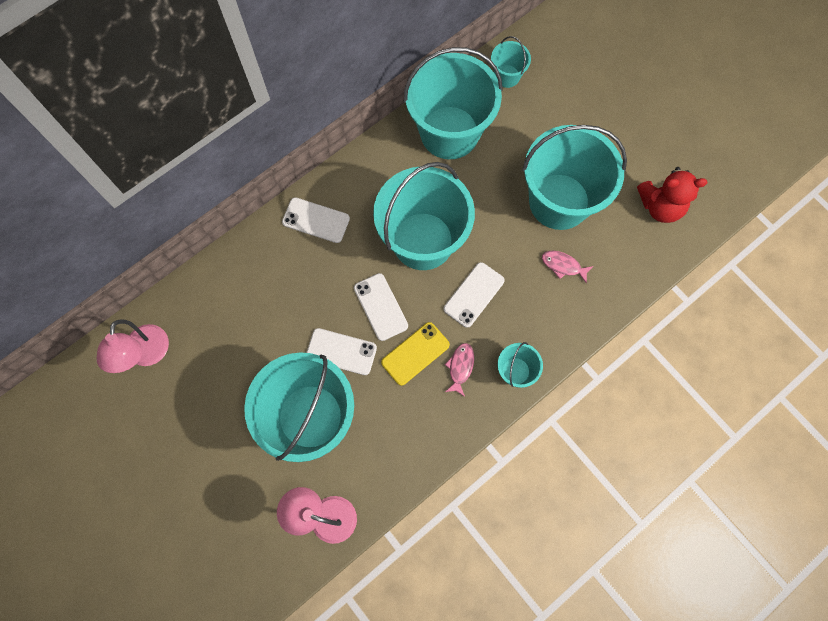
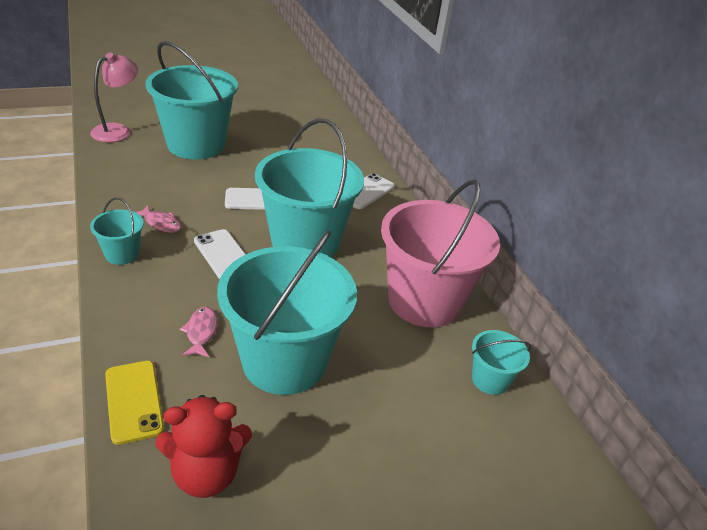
camera: 105 degrees right, 35 degrees down
pink lamp [97,319,169,373] -> none
white phone [306,328,377,375] -> none
yellow phone [381,322,450,386] -> yellow phone moved to [105,361,164,445]
turquoise bucket [404,47,503,159] -> pink bucket [381,179,500,327]
pink fish [542,251,593,284] -> pink fish turned 45 degrees counterclockwise [180,307,218,357]
red teddy bear [637,167,707,223] -> red teddy bear turned 120 degrees counterclockwise [155,395,252,498]

